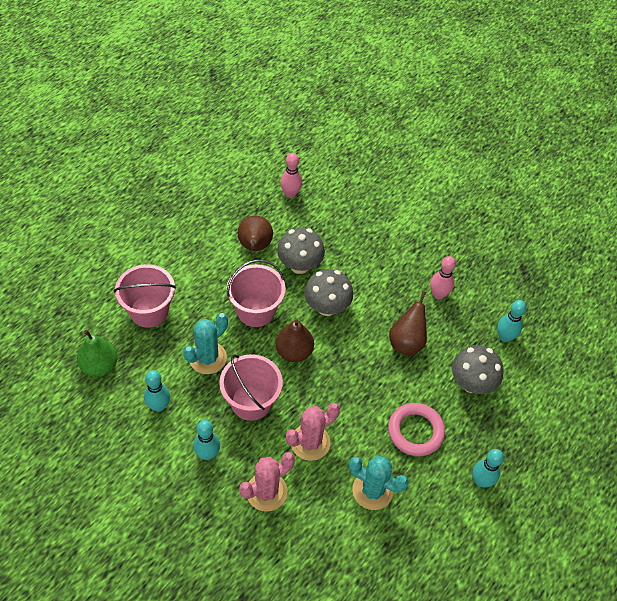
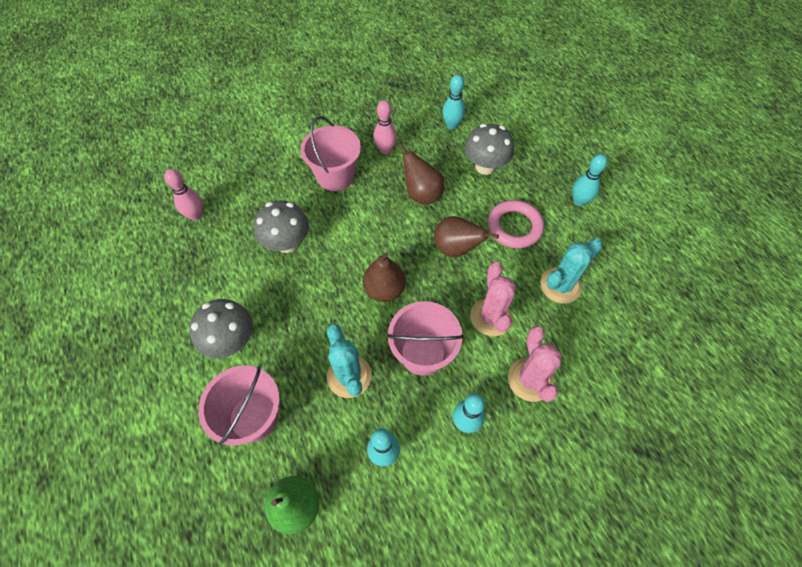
camera: 60 degrees left, 5 degrees up
pink bucket [227,259,286,327] -> pink bucket moved to [300,116,361,191]
brown pear [238,216,273,251] -> brown pear moved to [434,216,499,257]
grey mushroom [304,269,353,316] -> grey mushroom moved to [189,299,253,358]

